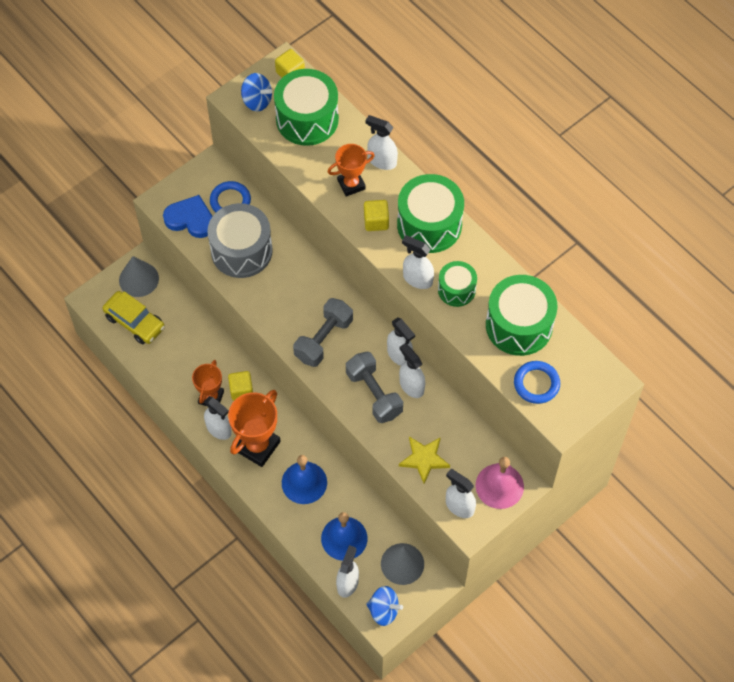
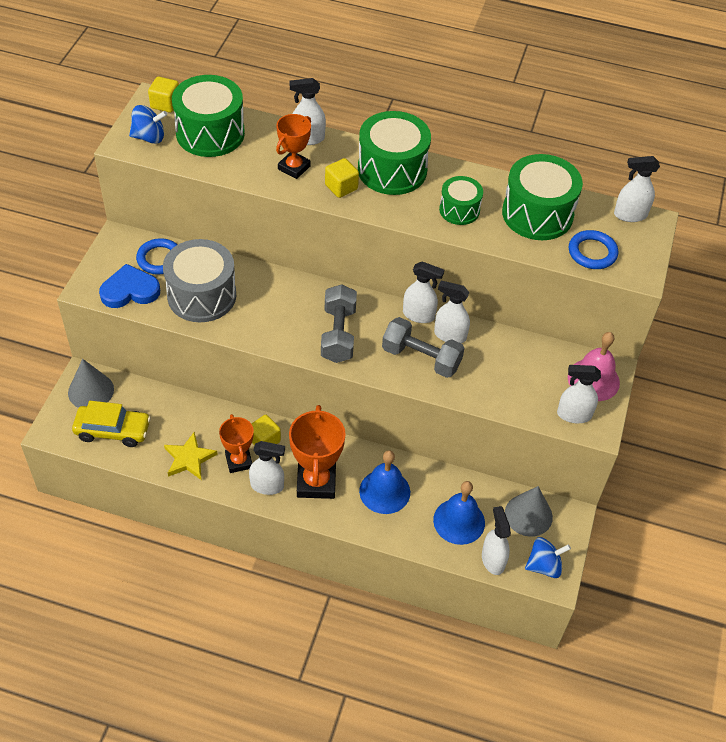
camera: 35 degrees left, 10 degrees down
yellow star [399,436,450,484] -> yellow star moved to [164,432,218,480]
white spray bottle [402,235,434,289] -> white spray bottle moved to [614,156,660,222]

